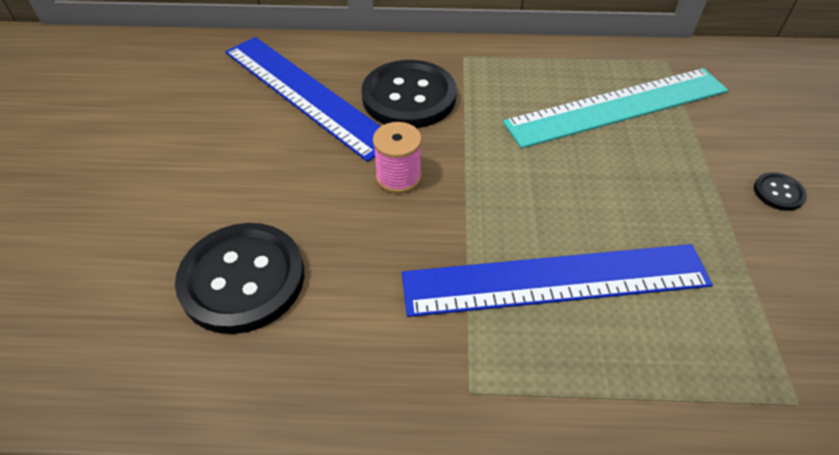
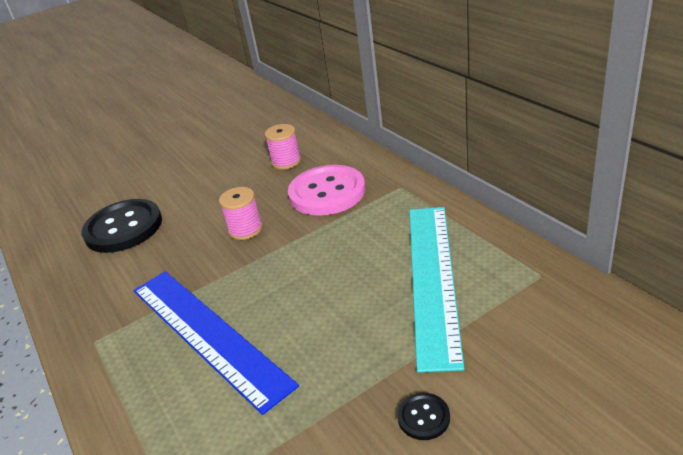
camera: 60 degrees right, 15 degrees down
blue ruler [225,37,381,162] -> pink spool [265,124,301,169]
black button [361,60,457,128] -> pink button [288,165,365,216]
turquoise ruler [503,68,728,148] -> turquoise ruler turned 60 degrees clockwise [409,207,465,372]

